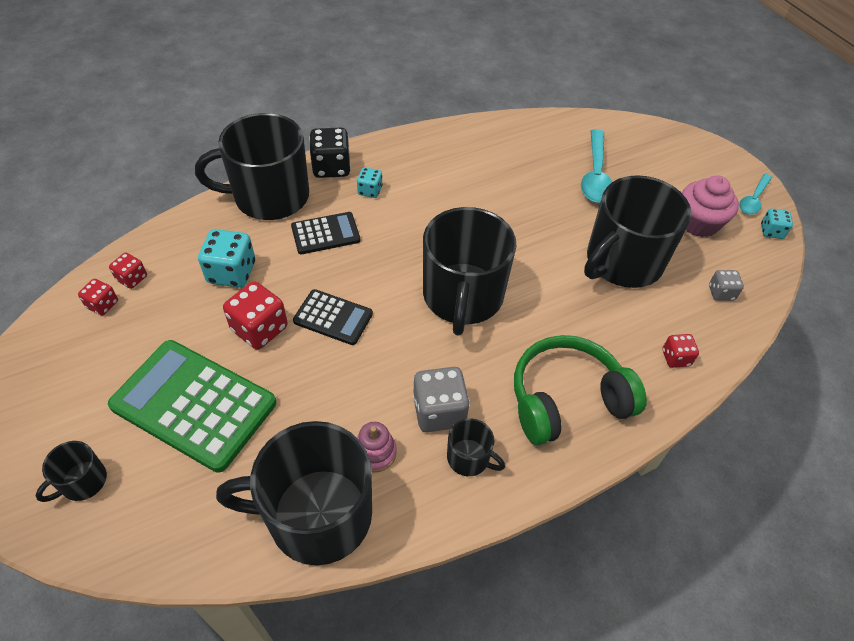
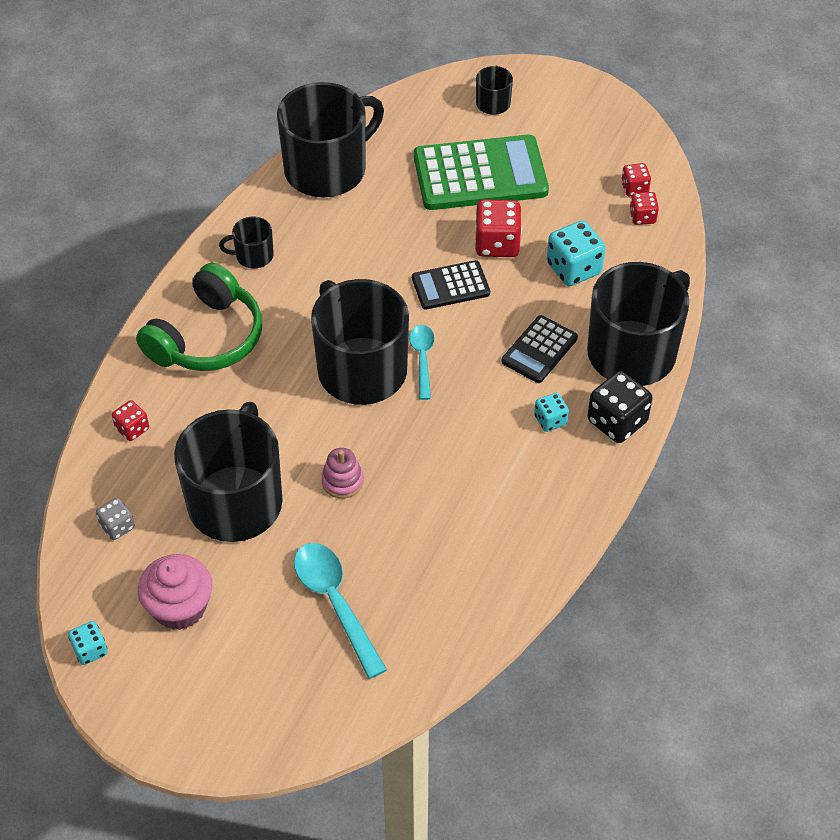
camera: 145 degrees right, 0 degrees up
pink stacking toy [357,422,397,472] -> pink stacking toy moved to [321,448,364,498]
grey dice [413,367,470,432] -> none
turquoise spoon [739,174,772,215] -> turquoise spoon moved to [409,325,435,400]

